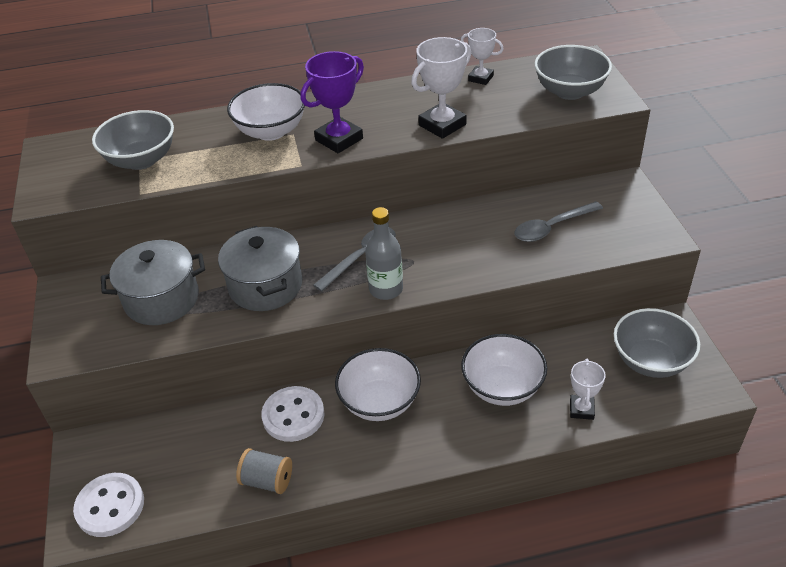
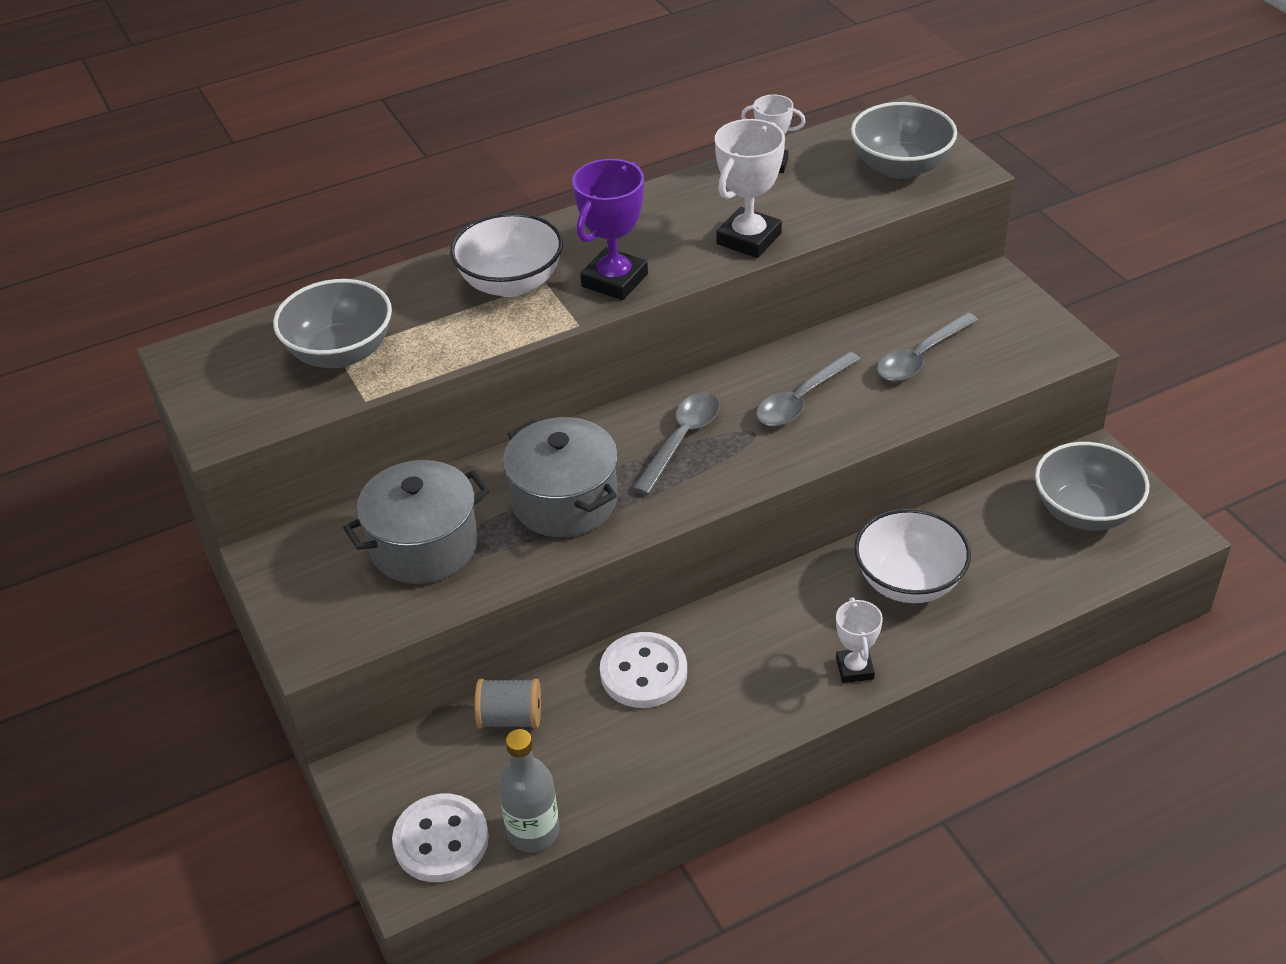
camera: 15 degrees left, 0 degrees up
grey spool [236,448,292,494] -> grey spool moved to [475,679,541,729]
white bowl [335,348,421,421] -> none
grey bottle [365,207,403,300] -> grey bottle moved to [498,729,559,852]
white trophy [570,359,606,420] -> white trophy moved to [836,597,883,683]
none -> grey spoon [756,351,861,426]

